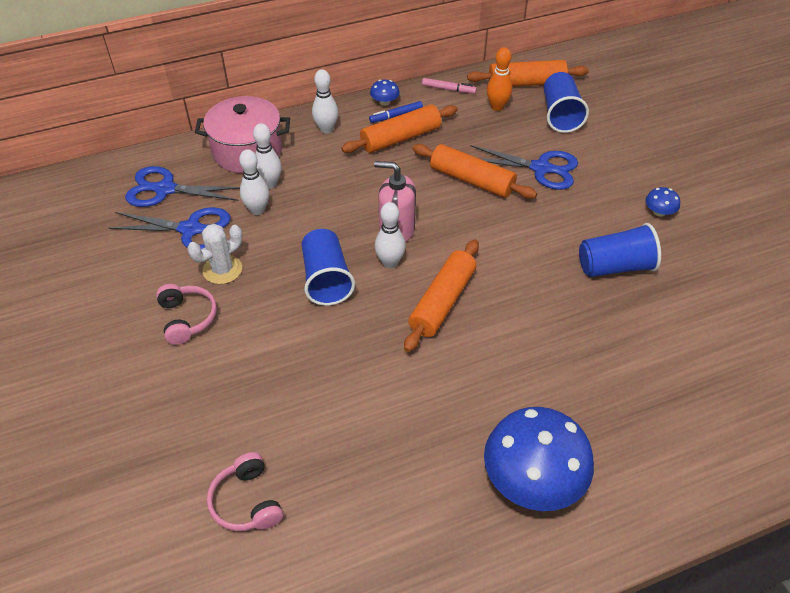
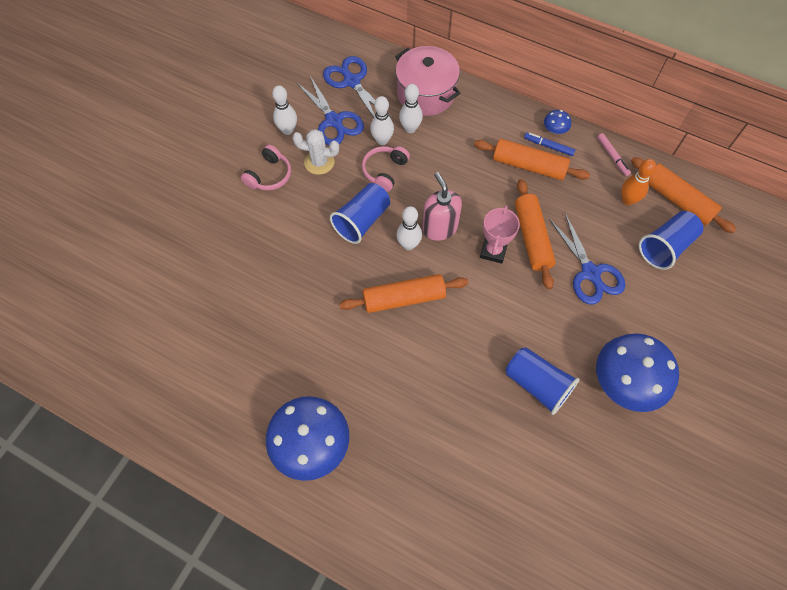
camera: 50 degrees right, 15 degrees up
pink headphones [207,452,283,531] -> pink headphones moved to [362,146,410,192]
white bowling pin [312,69,338,134] -> white bowling pin moved to [272,85,297,135]
blue mushroom [646,187,680,217] -> blue mushroom [596,333,679,412], size x2.39
none -> pink trophy [480,205,520,264]

